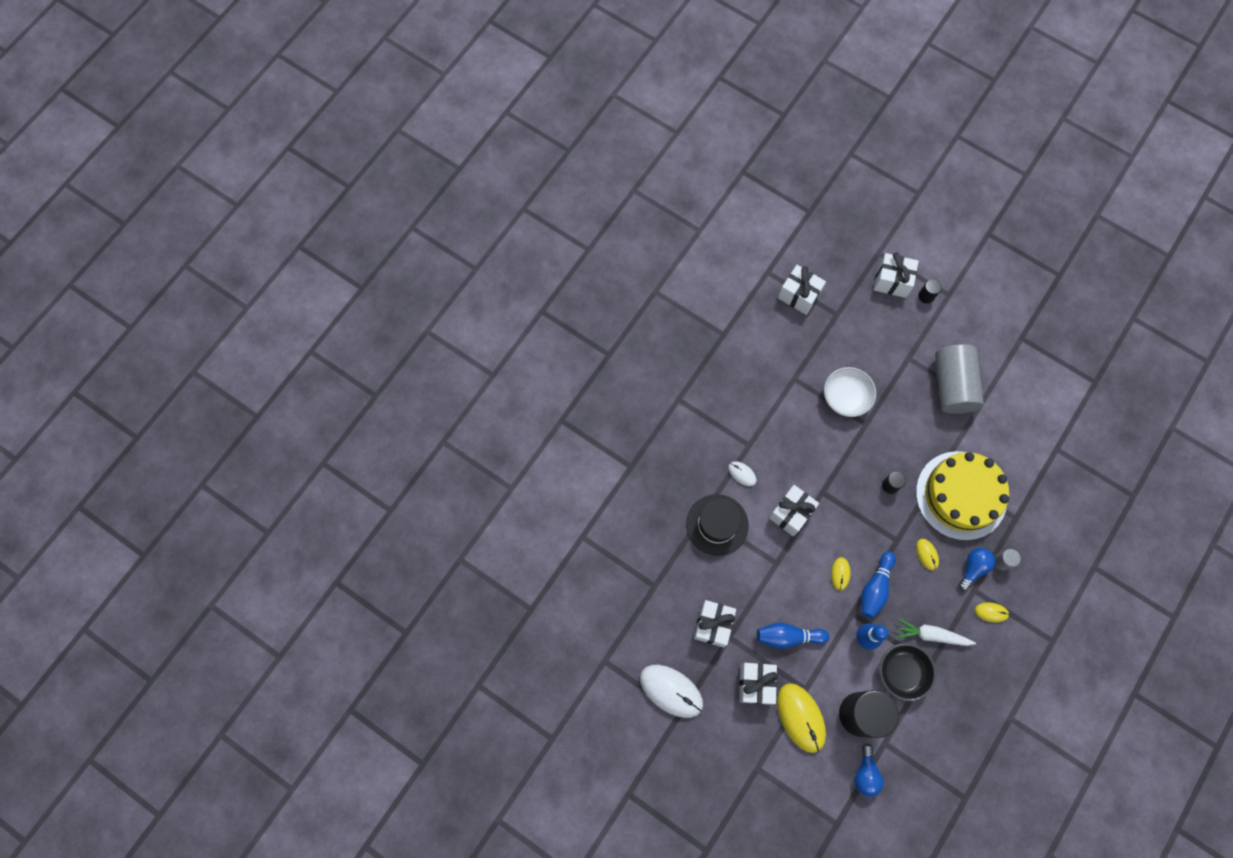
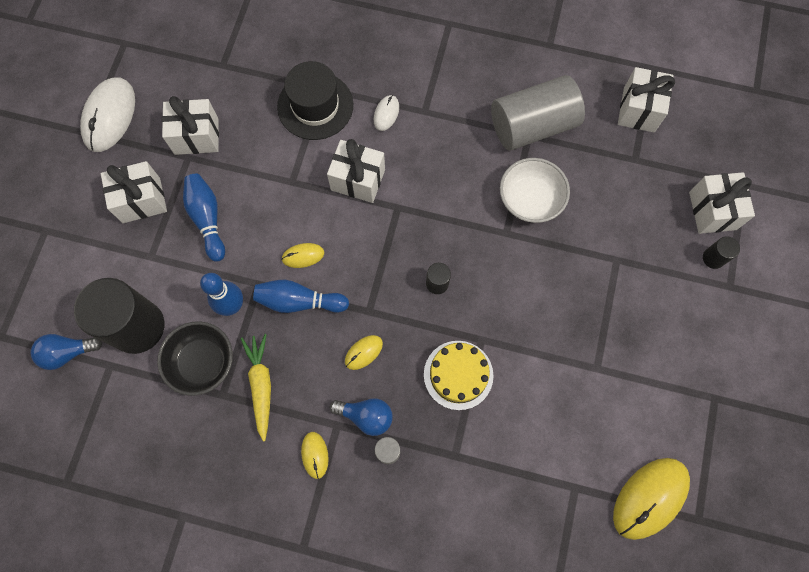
camera: 70 degrees right, 0 degrees up
yellow mouse [777,683,826,753] -> yellow mouse moved to [613,458,690,540]
white carrot [895,618,976,646] -> yellow carrot [241,334,271,442]
yellow cake [916,451,1009,541] -> yellow cake [424,341,494,410], size x0.56
grey cylinder [935,344,984,414] -> grey cylinder moved to [491,75,585,151]

